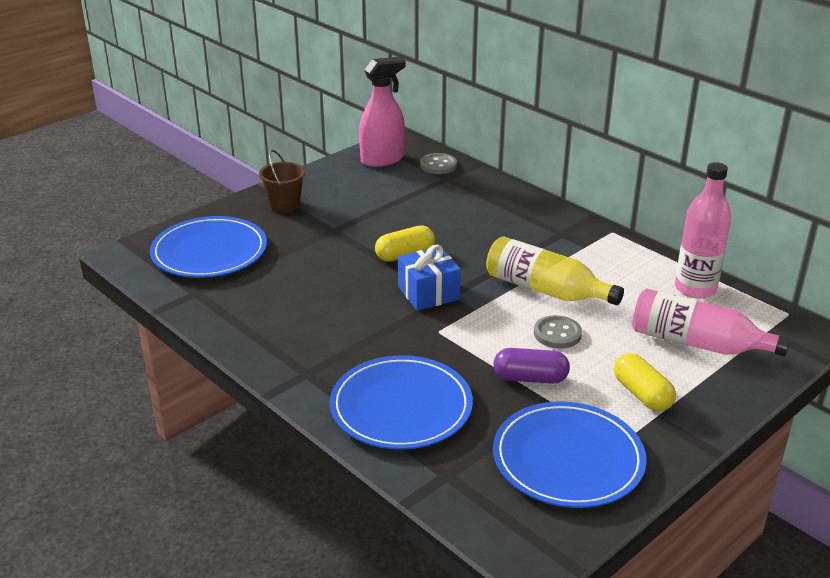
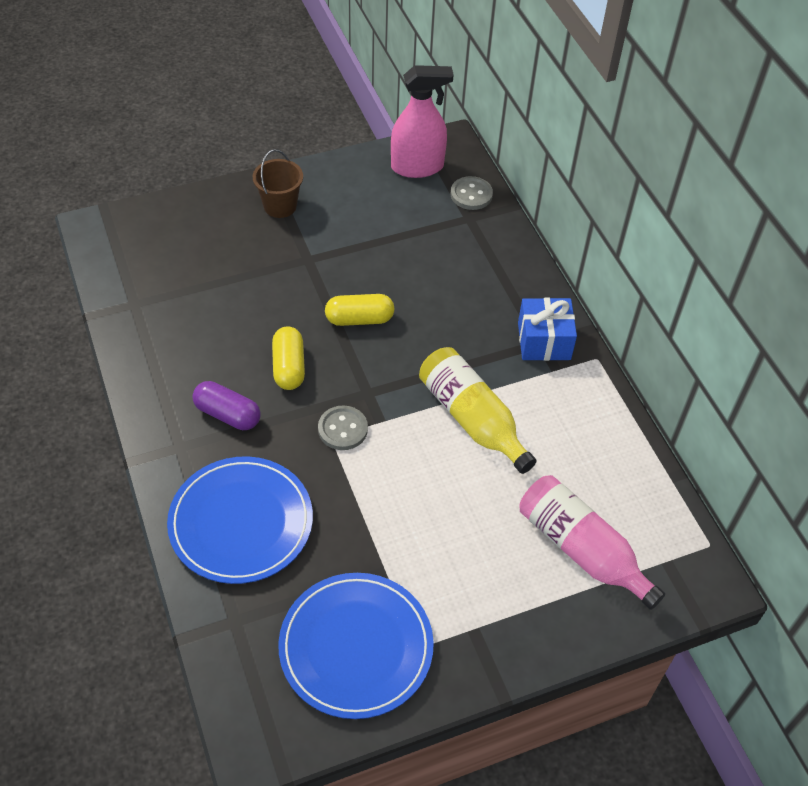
camera: 20 degrees right, 20 degrees up
blue plate [150,216,267,278] -> none
blue gift [398,245,461,311] -> blue gift moved to [518,298,577,361]
purple capsule [493,348,570,384] -> purple capsule moved to [193,381,261,430]
grey button [534,315,582,348] -> grey button moved to [318,406,368,450]
yellow capsule [614,353,676,411] -> yellow capsule moved to [272,326,305,390]
pink bottle [675,162,731,299] -> none

